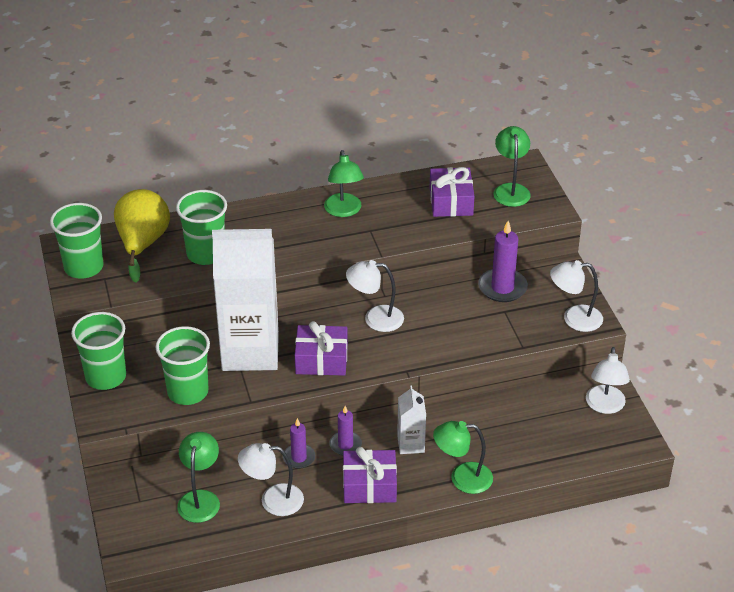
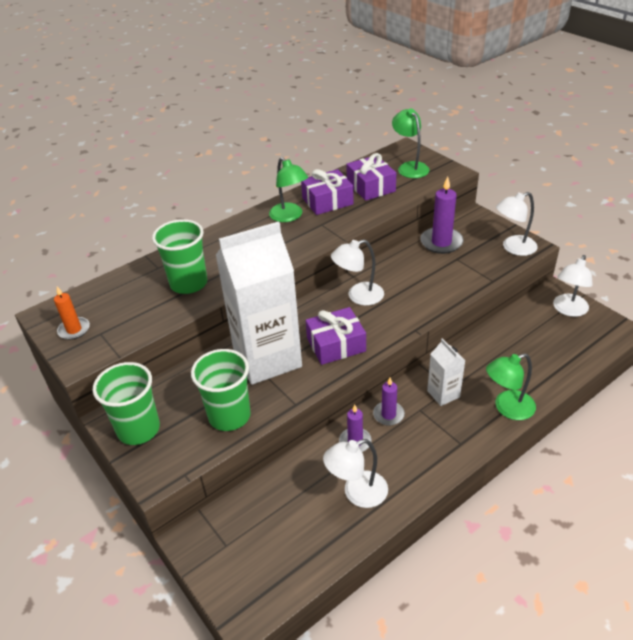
camera: 20 degrees left, 0 degrees up
green cup [50,203,104,279] -> orange candle [54,287,90,340]
yellow pear [114,189,170,283] -> none
green lamp [177,432,220,523] -> none
purple gift [343,447,397,503] -> purple gift moved to [301,169,354,215]
white lamp [586,347,630,414] -> white lamp turned 45 degrees clockwise [553,255,593,317]

